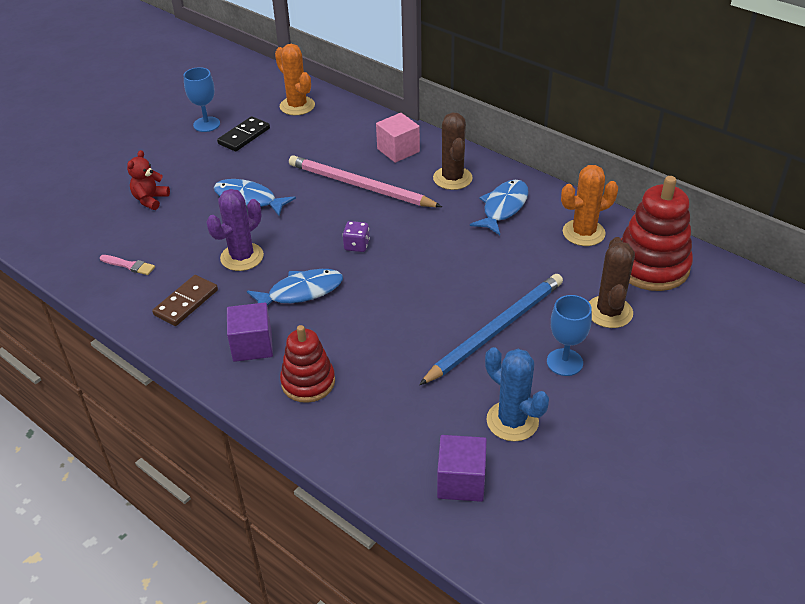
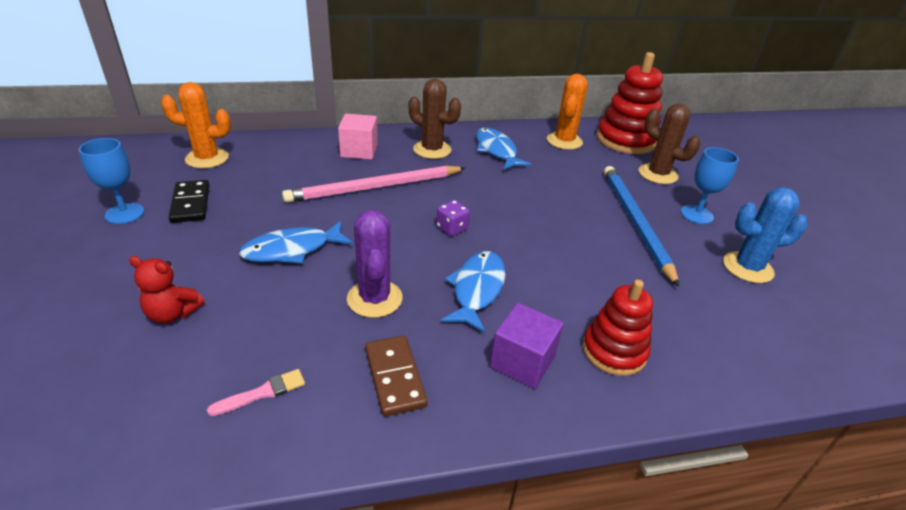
camera: 55 degrees left, 5 degrees down
red teddy bear [127,150,170,210] -> red teddy bear turned 45 degrees counterclockwise [129,256,204,324]
purple cube [437,435,487,502] -> none

